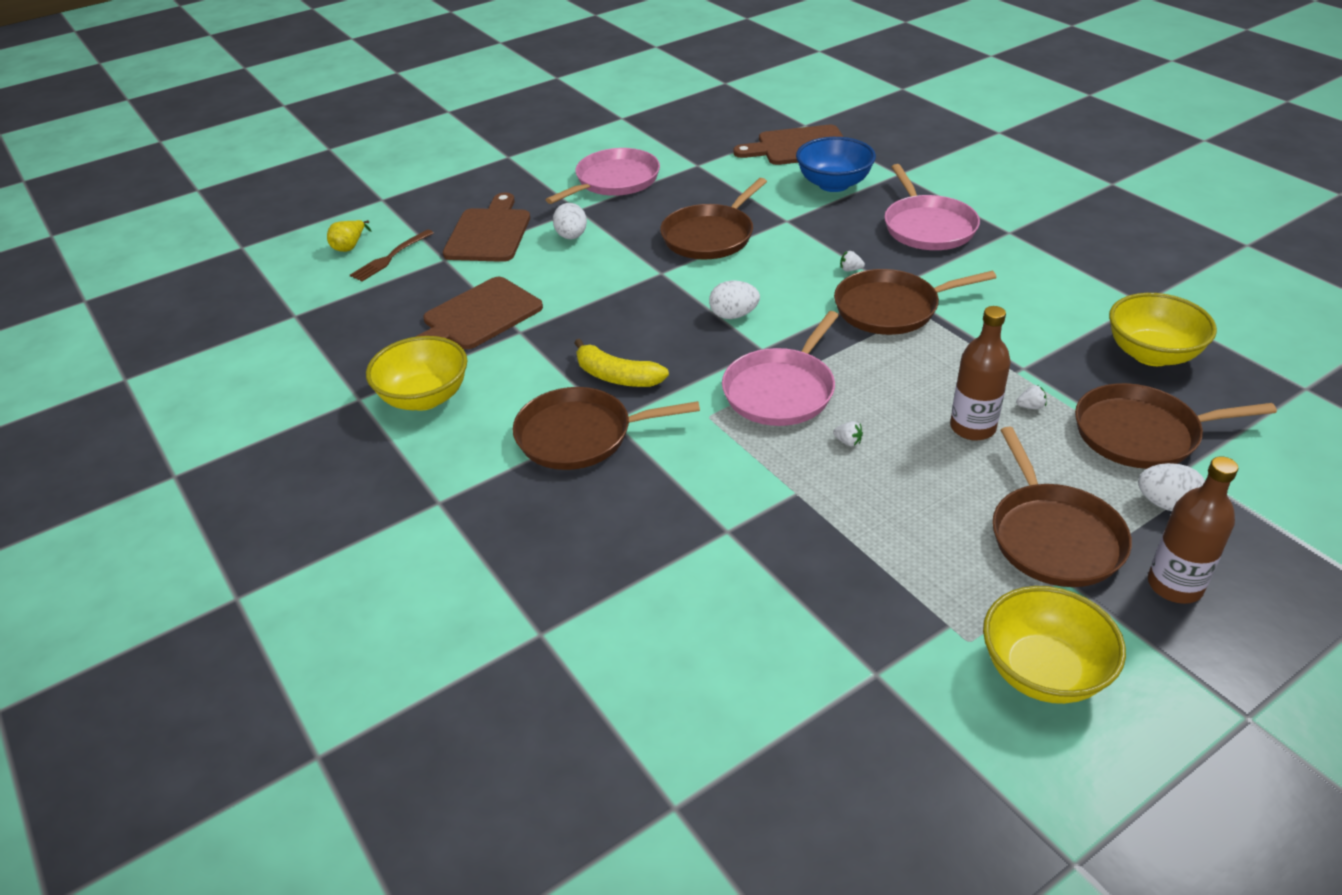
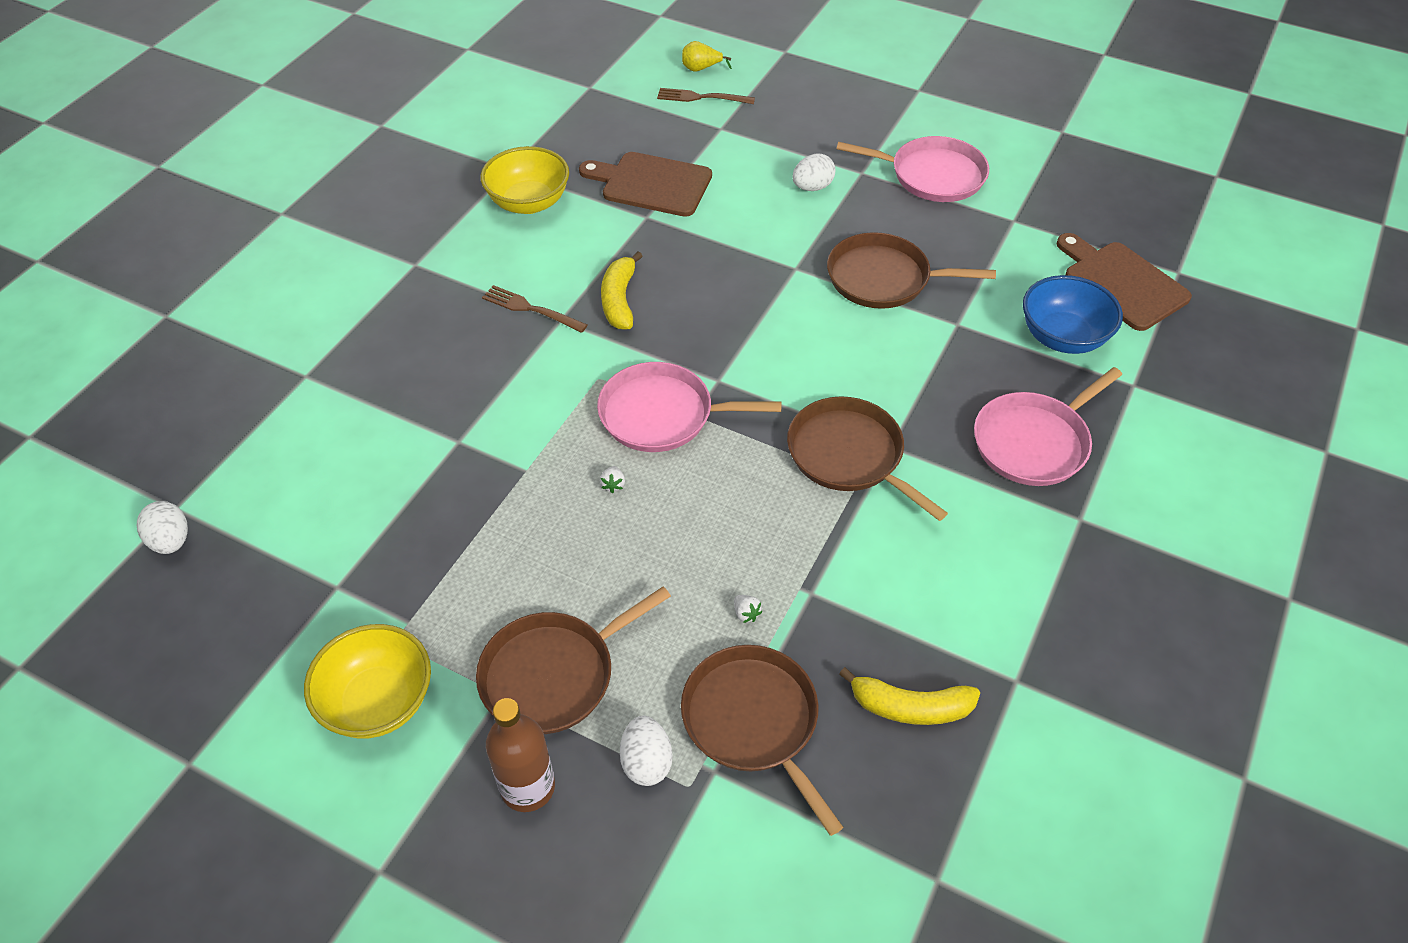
camera: 60 degrees right, 10 degrees up
brown cutting board [443,193,530,262] -> none
brown pan [512,387,700,470] -> brown fork [482,285,588,333]
white egg [709,280,760,319] -> white egg moved to [137,501,188,554]
white strawberry [840,251,865,271] -> none
brown bottle [950,306,1011,441] -> none
yellow bowl [1109,293,1217,366] -> yellow banana [839,667,980,725]

